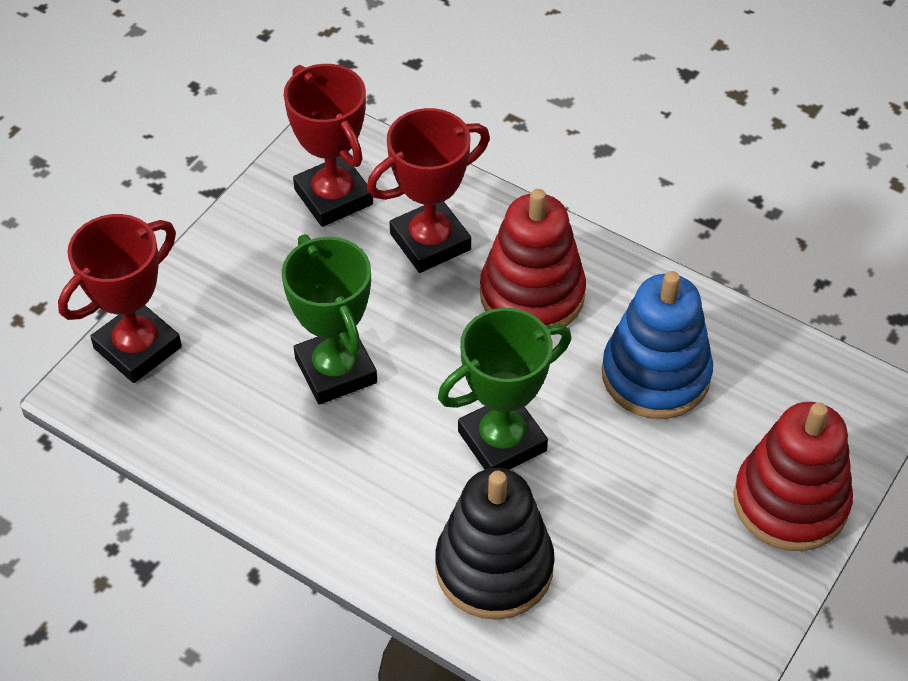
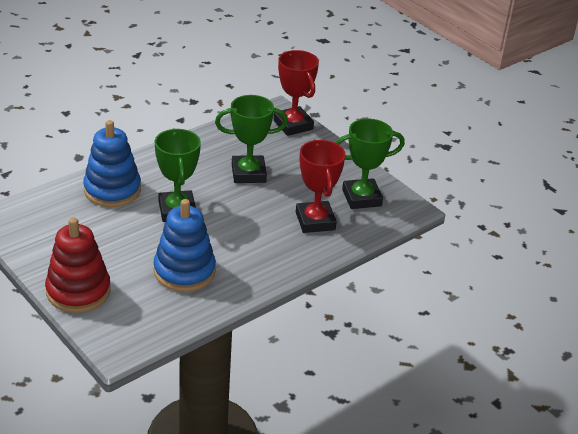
camera: 105 degrees right, 15 degrees down
red trophy [284,64,373,227] -> green trophy [335,119,405,209]
black stacking toy [435,468,555,620] -> blue stacking toy [83,120,141,207]
red stacking toy [480,189,586,327] -> none

